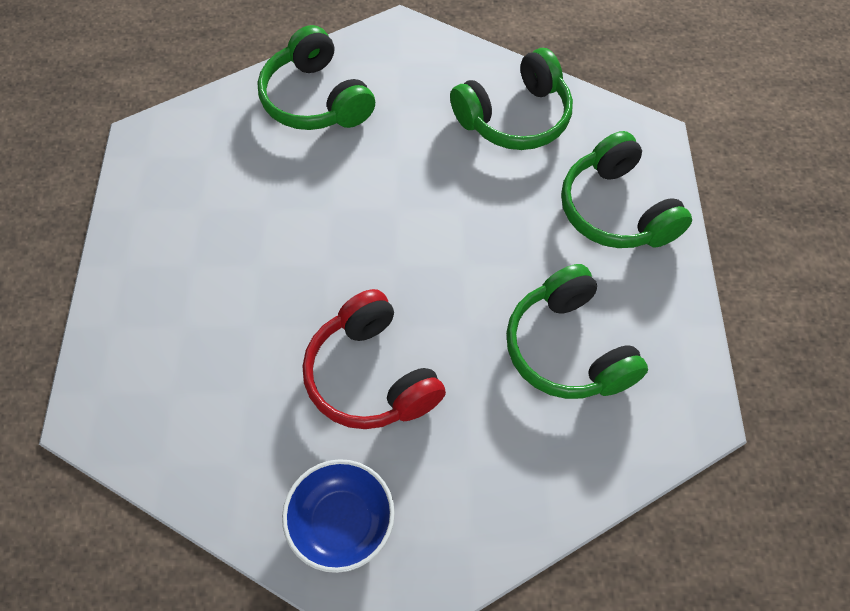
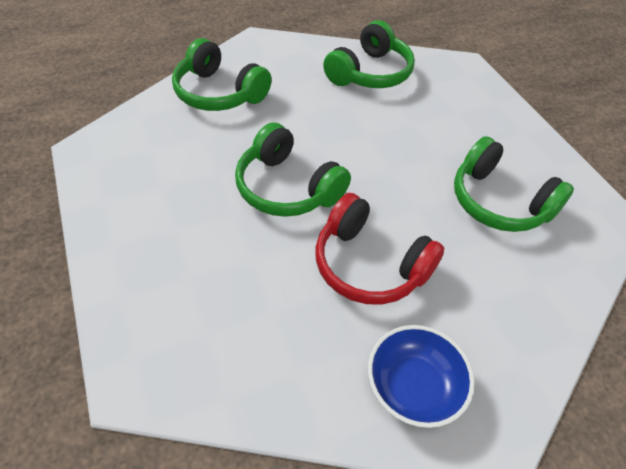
camera: 25 degrees left, 10 degrees down
green headphones [561,131,692,248] -> green headphones moved to [235,122,351,217]

